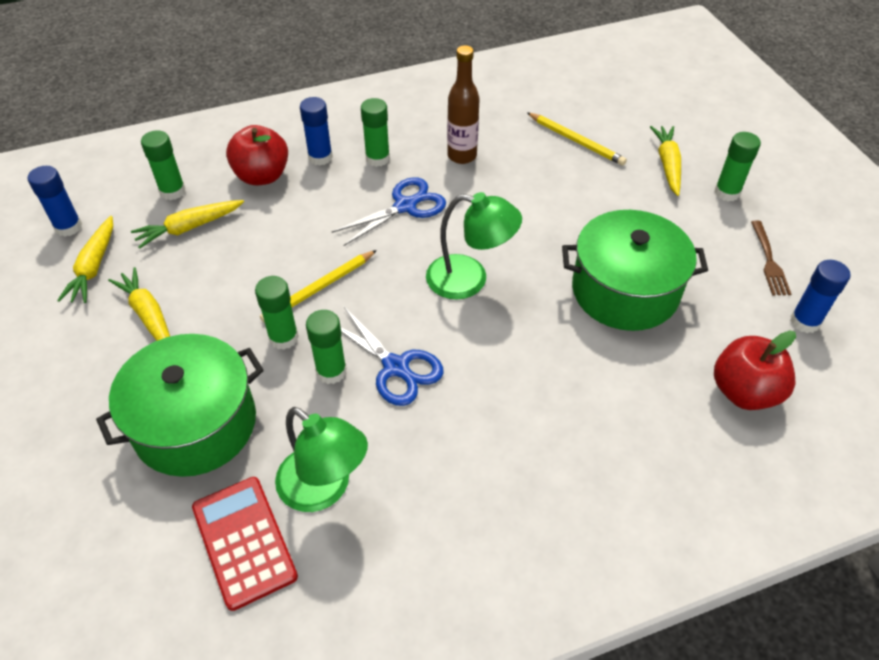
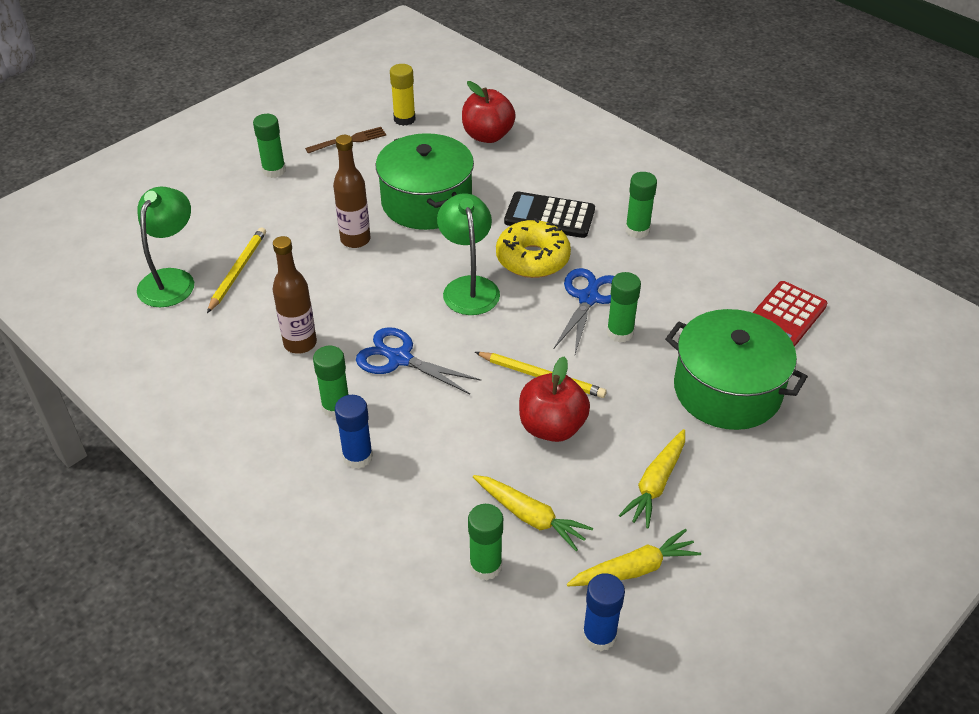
camera: 115 degrees left, 5 degrees down
red apple [226,125,288,185] -> red apple moved to [519,357,590,442]
green glue stick [255,276,299,350] -> green glue stick moved to [625,172,657,238]
green lamp [275,407,368,512] -> green lamp moved to [137,187,194,307]
yellow carrot [650,126,681,196] -> none
blue glue stick [790,260,850,333] -> yellow glue stick [390,64,416,126]
none -> brown bottle [333,135,371,248]
none -> yellow donut [496,218,571,278]
none -> black calculator [504,192,595,238]

